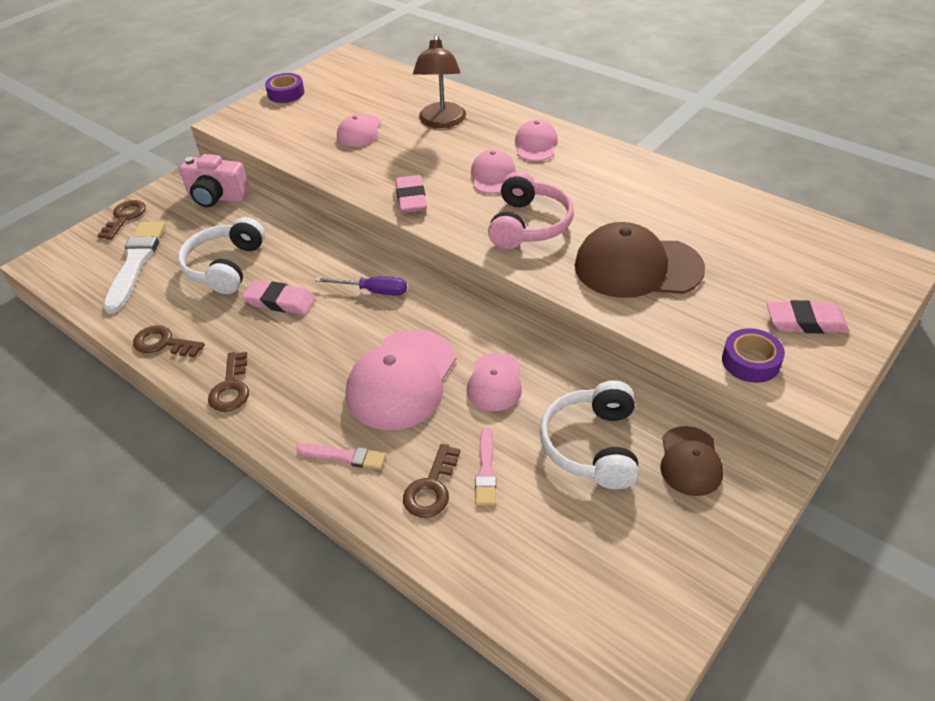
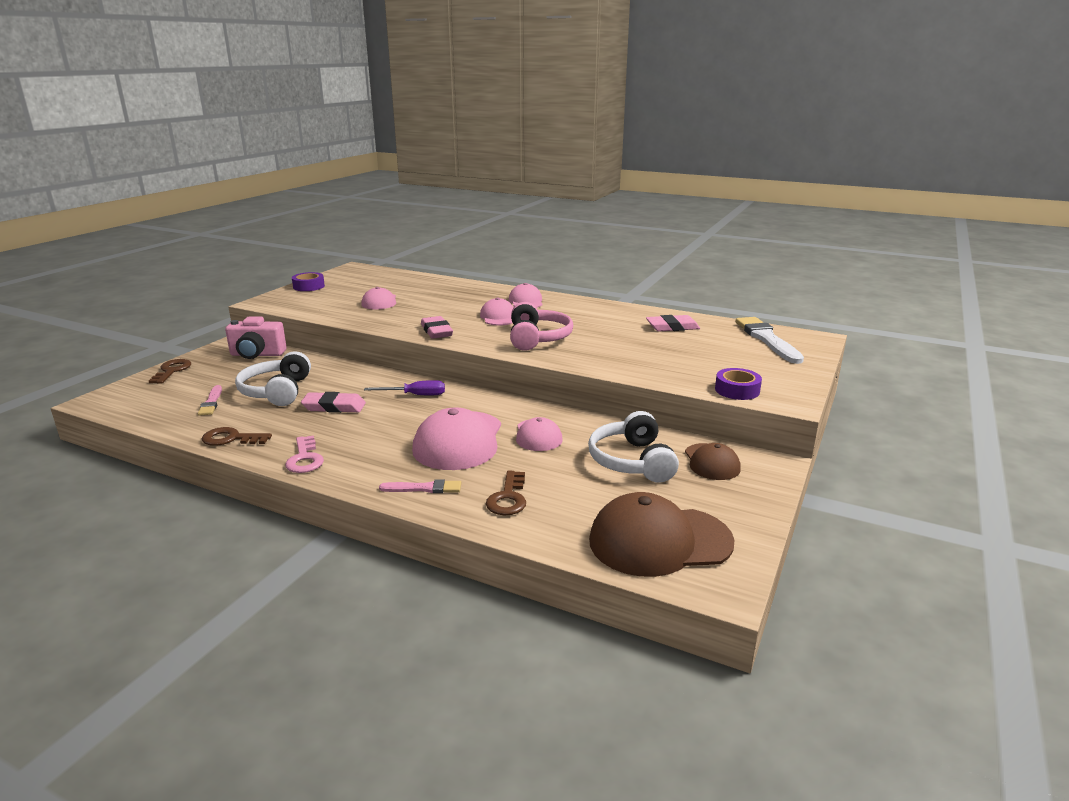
camera: 15 degrees left, 20 degrees down
white brush [103,222,165,313] -> white brush moved to [735,317,804,364]
brown key [208,352,249,412] -> pink key [285,435,324,473]
brown lamp [413,35,466,128] -> none
pink brush [475,428,496,506] -> pink brush moved to [198,385,222,416]
brown cap [575,222,705,298] -> brown cap moved to [589,492,735,577]
pink eraser [766,300,849,333] -> pink eraser moved to [646,315,700,331]

